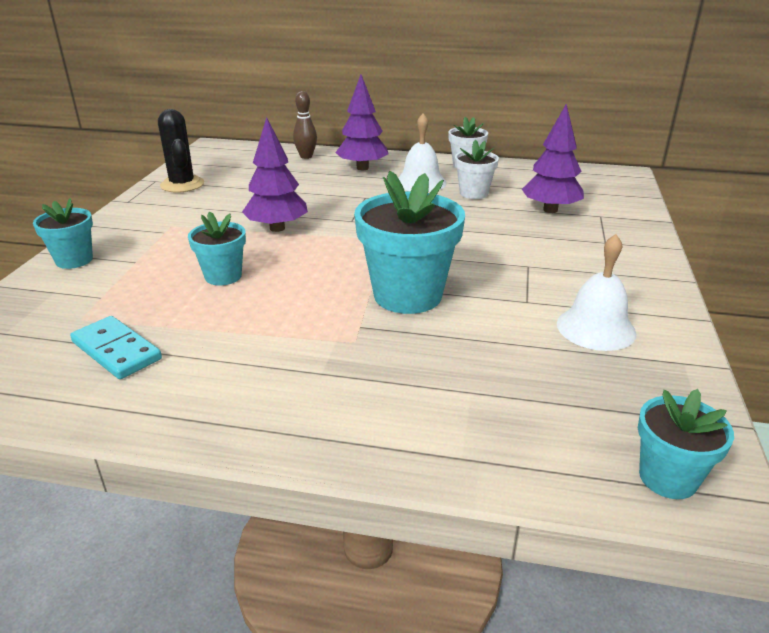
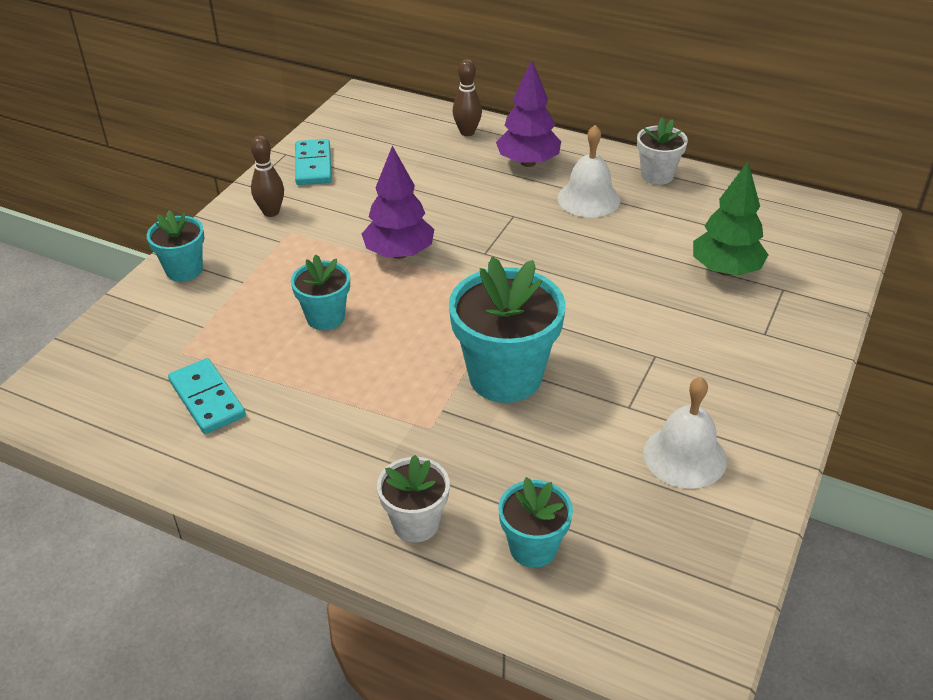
camera: 15 degrees right, 10 degrees up
black cactus [158,109,204,193] -> turquoise domino [295,139,332,185]
white flower pot [455,140,499,199] -> white flower pot moved to [377,455,450,542]
purple tree [522,104,584,213] -> green tree [693,162,768,276]
turquoise flower pot [638,389,734,499] -> turquoise flower pot moved to [498,477,573,568]
none -> brown bowling pin [250,135,284,217]

